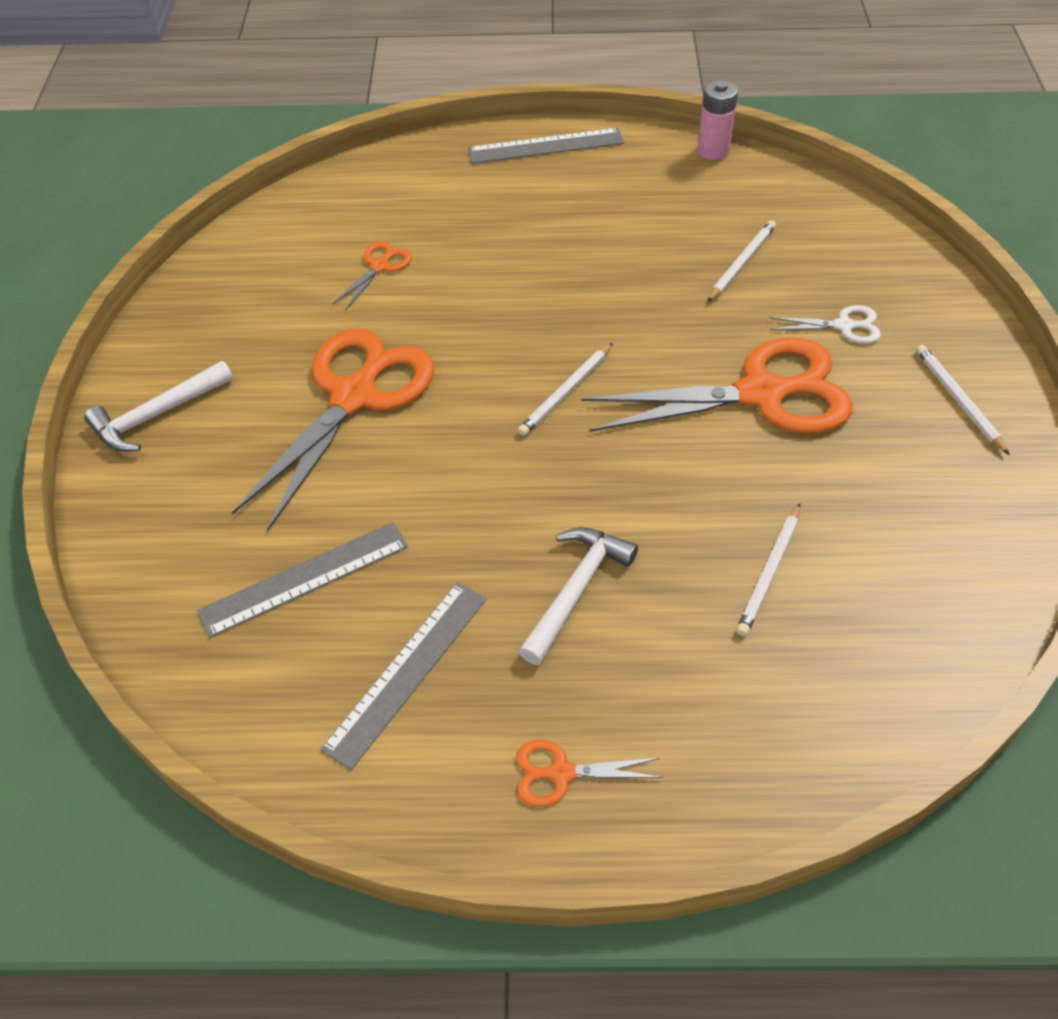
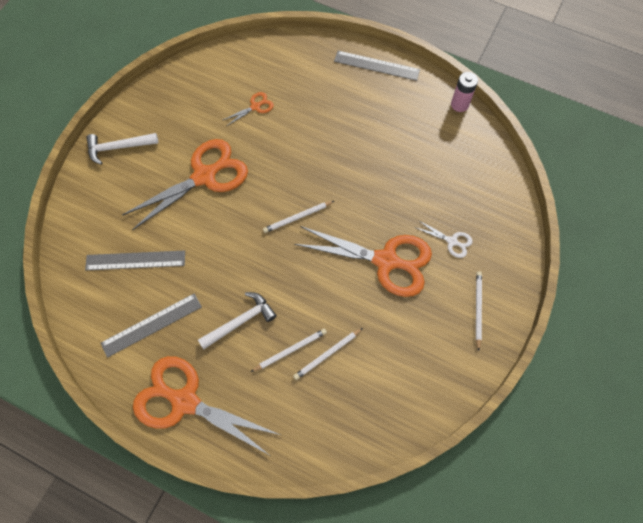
camera: 25 degrees right, 15 degrees up
orange scissors [516,740,662,807] -> orange scissors [133,356,280,455], size x2.30
white pencil [707,220,776,302] -> white pencil moved to [251,329,327,372]

